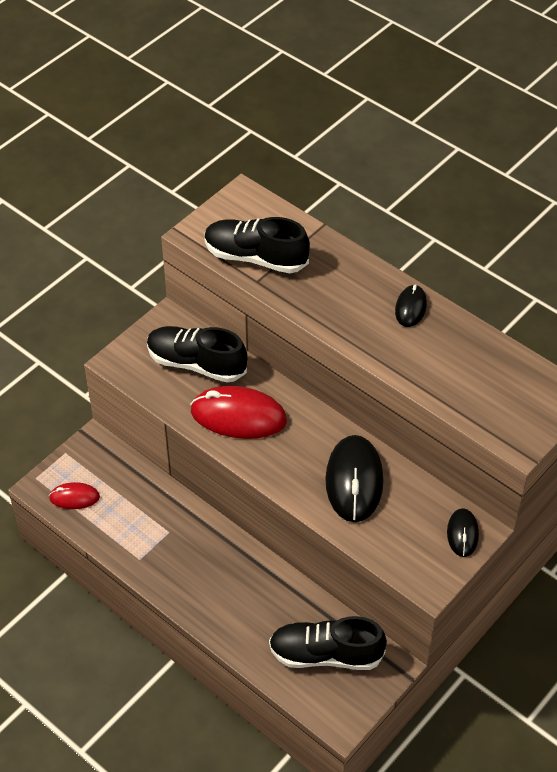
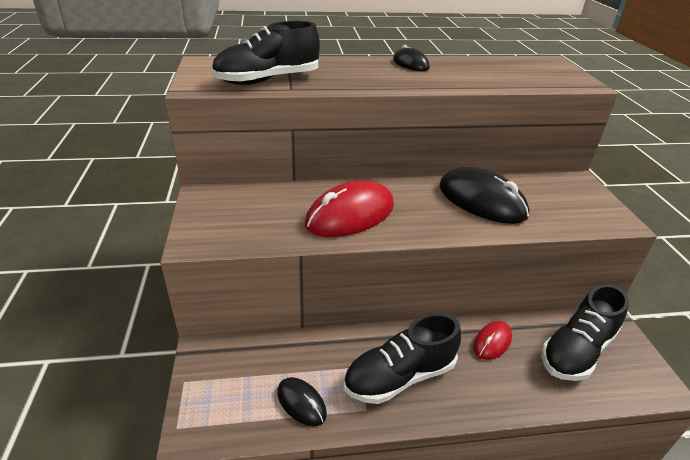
camera: 50 degrees left, 15 degrees down
red mouse [49,482,100,509] -> red mouse moved to [473,321,512,360]
black shoe [147,326,248,383] -> black shoe moved to [343,313,461,404]
black mouse [447,508,479,557] -> black mouse moved to [277,377,327,426]

